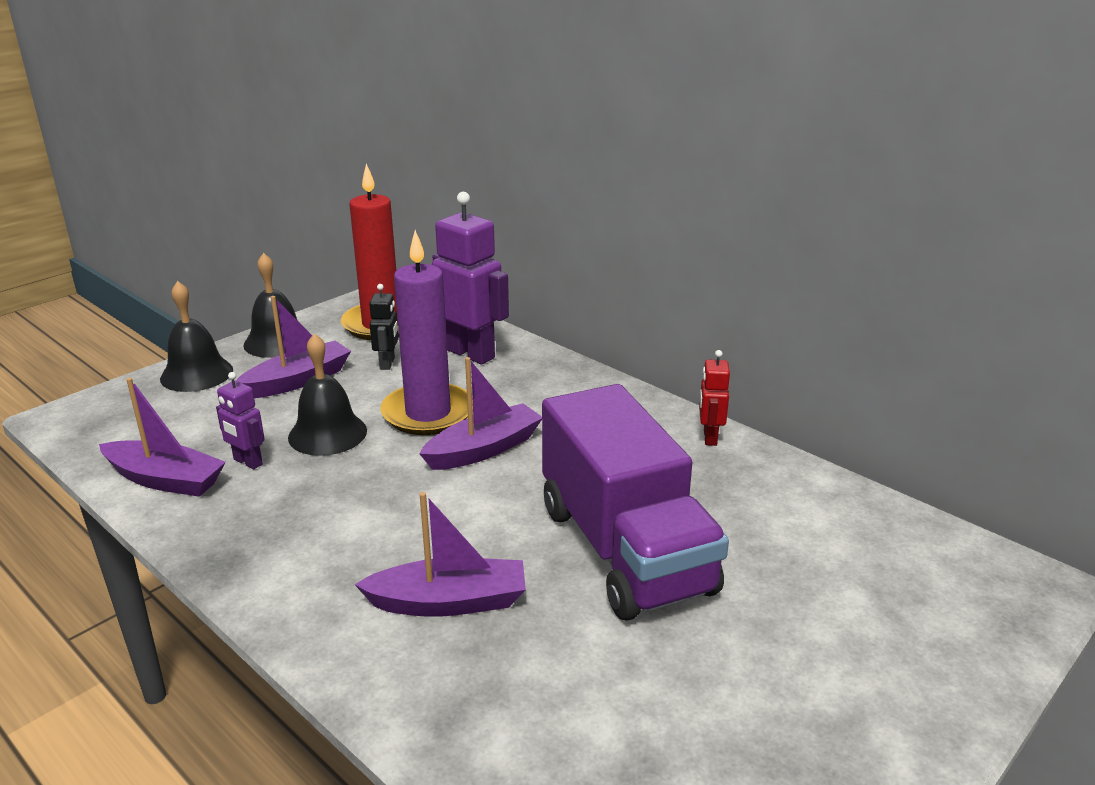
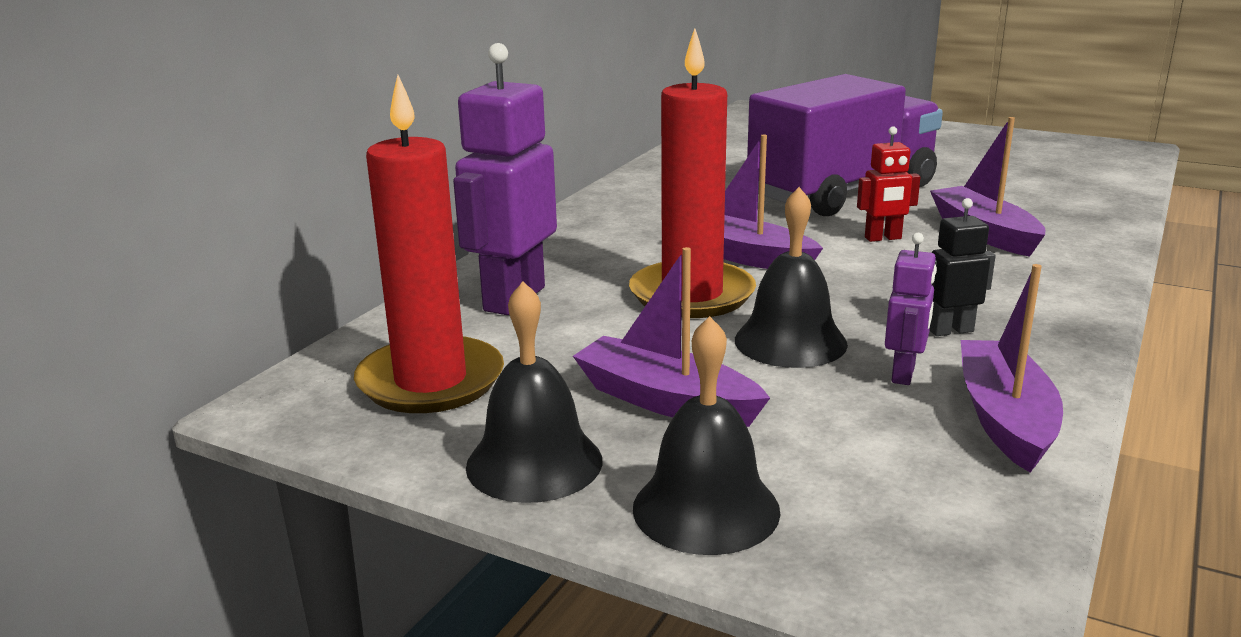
camera: 105 degrees left, 5 degrees down
black robot [369,284,399,370] -> black robot moved to [930,198,996,336]
purple candle [381,230,473,435] -> red candle [629,28,756,318]
red robot [699,350,730,446] -> red robot moved to [857,127,920,242]

